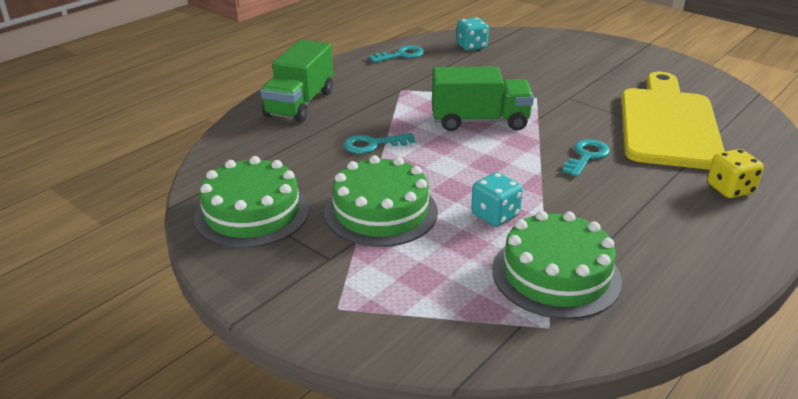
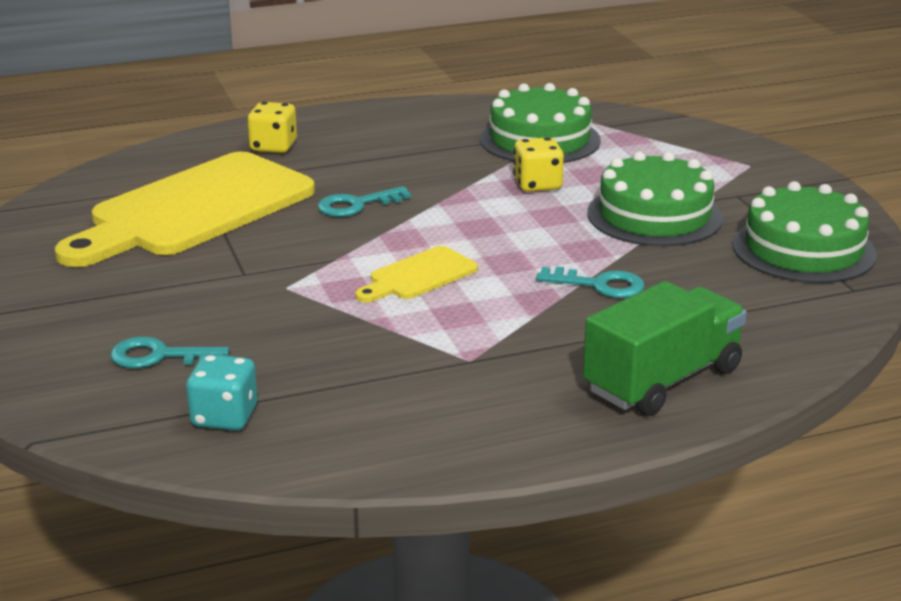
camera: 150 degrees left, 5 degrees down
turquoise key [369,45,424,63] -> turquoise key moved to [110,337,229,368]
green truck [432,67,534,131] -> yellow cutting board [355,246,478,302]
turquoise dice [471,172,523,227] -> yellow dice [513,137,564,192]

